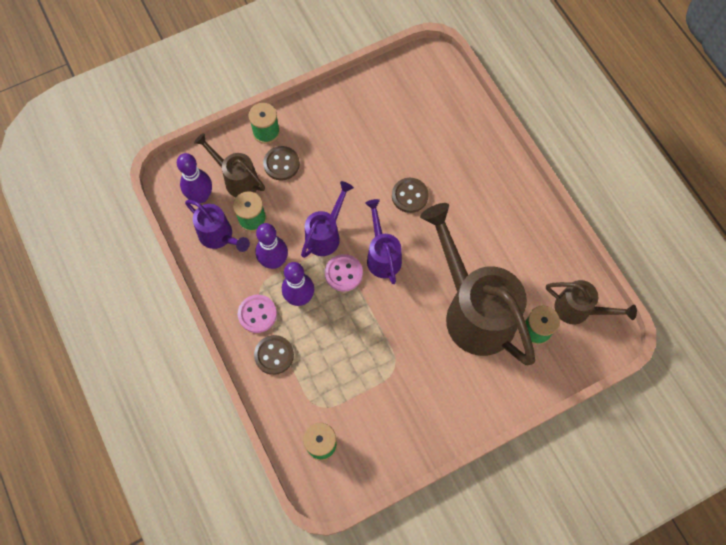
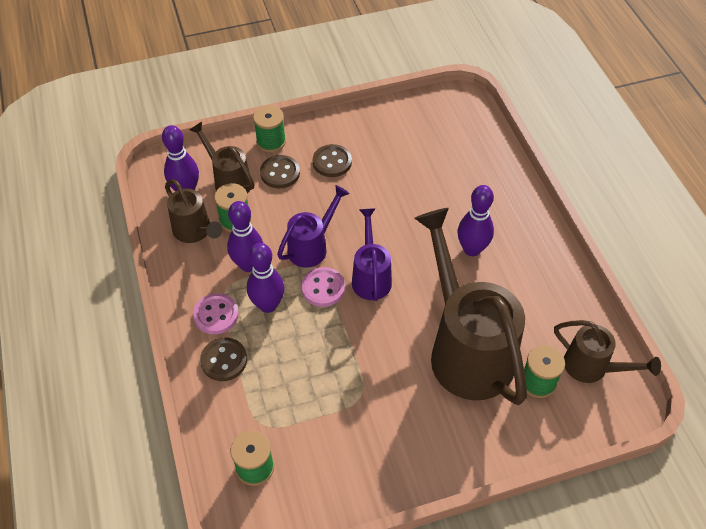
camera: 10 degrees right, 15 degrees down
purple watering can [185,200,250,252] -> brown watering can [165,179,222,243]
brown button [392,178,429,213] -> brown button moved to [313,144,352,177]
none -> purple bowling pin [458,185,494,256]

